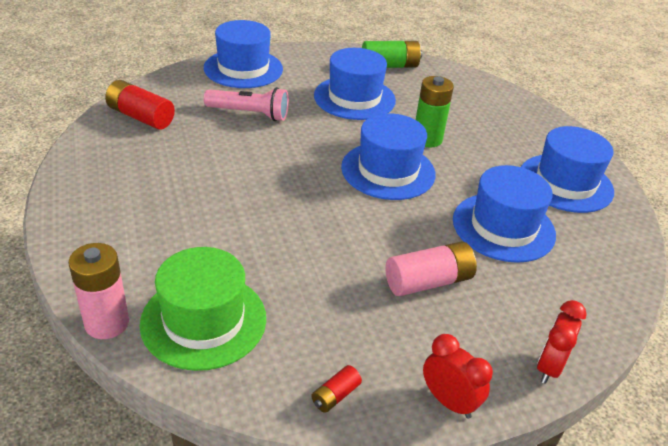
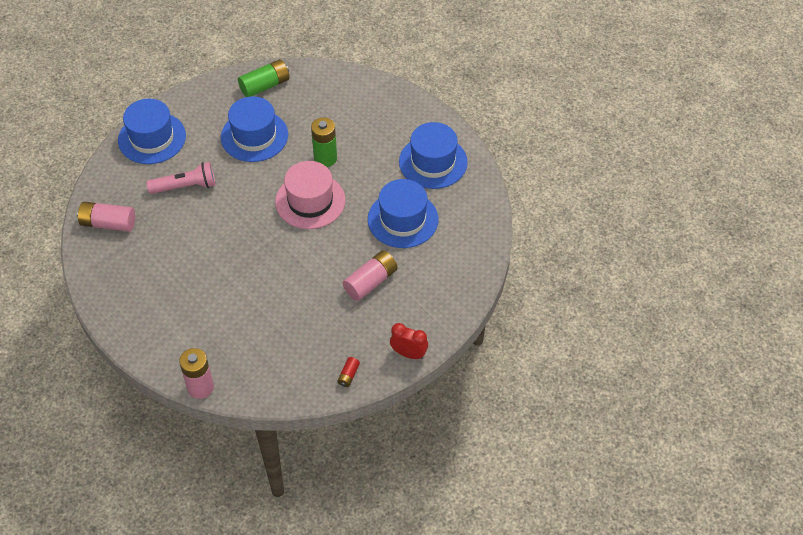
camera: 20 degrees left, 15 degrees up
red battery [105,80,175,130] -> pink battery [77,201,135,232]
green hat [140,247,266,371] -> none
blue hat [341,113,436,200] -> pink hat [275,161,345,229]
red clock [537,300,587,384] -> none

